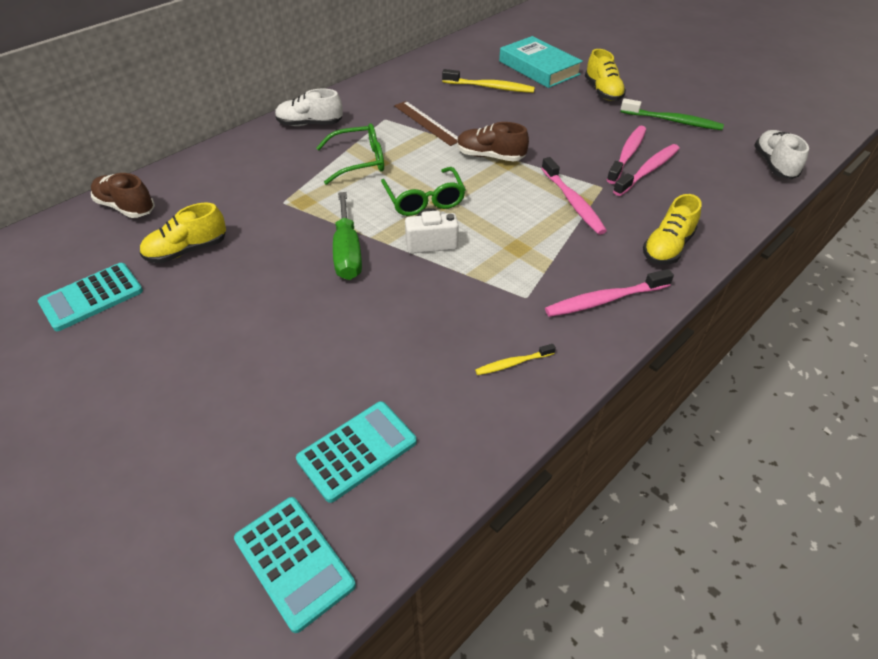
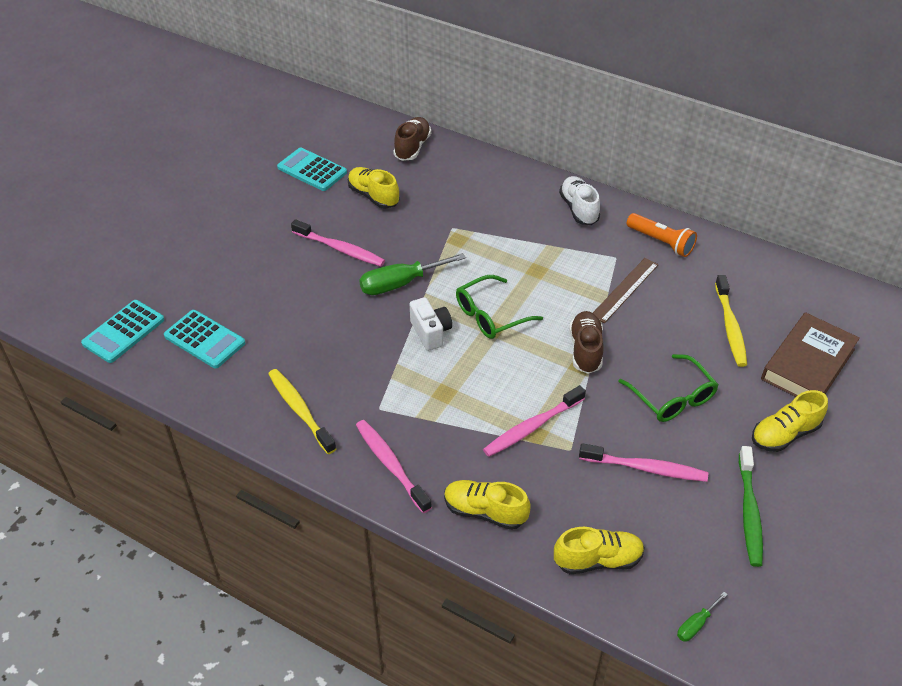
camera: 75 degrees right, 0 degrees up
green glasses [316,123,384,185] -> green glasses moved to [618,354,718,422]
yellow toothbrush [475,344,556,375] -> yellow toothbrush [268,369,336,454], size x1.77
turquoise book [499,36,583,88] -> brown book [761,312,860,397]
pink toothbrush [613,144,680,196] -> pink toothbrush moved to [291,219,385,267]
white shoe [754,130,809,179] -> green screwdriver [677,592,727,642]
none -> yellow shoe [554,527,645,574]
none -> orange flashlight [627,213,697,257]

